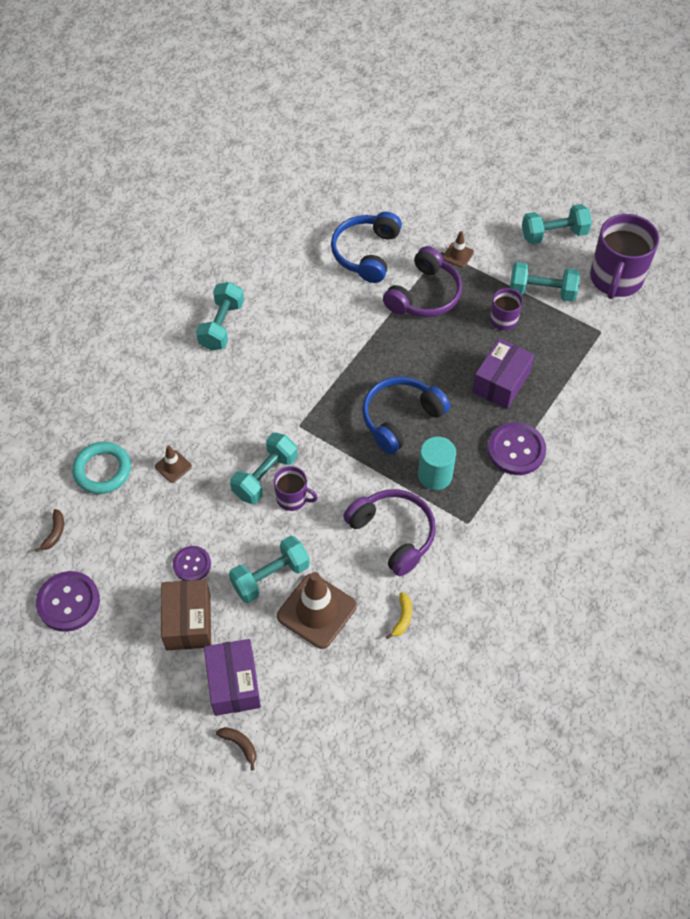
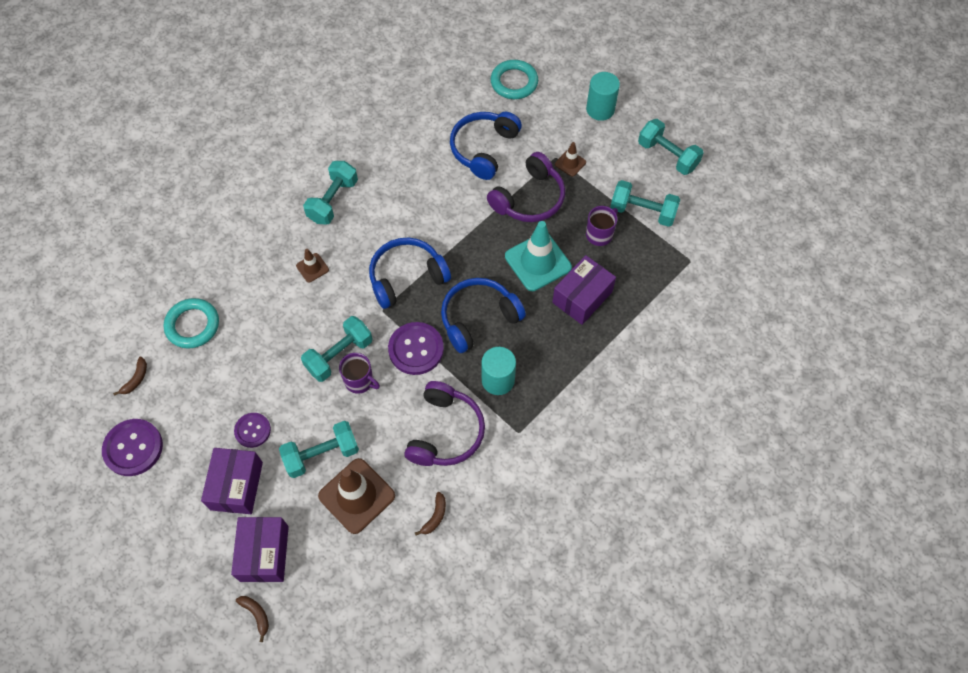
camera: 10 degrees right, 5 degrees up
brown traffic cone [155,445,192,483] -> brown traffic cone moved to [296,249,329,283]
brown box [161,579,211,651] -> purple box [201,448,263,514]
purple headphones [343,489,436,576] -> purple headphones turned 45 degrees clockwise [404,381,485,466]
yellow banana [386,592,412,639] -> brown banana [415,492,446,536]
purple button [488,422,546,475] -> purple button moved to [388,322,444,375]
turquoise dumbbell [522,204,592,244] -> turquoise dumbbell turned 45 degrees clockwise [638,119,703,175]
purple mug [590,214,659,299] -> none
none -> blue headphones [369,238,451,309]
none -> turquoise ring [491,60,538,99]
none -> turquoise traffic cone [505,221,572,291]
none -> turquoise cylinder [586,72,620,121]

